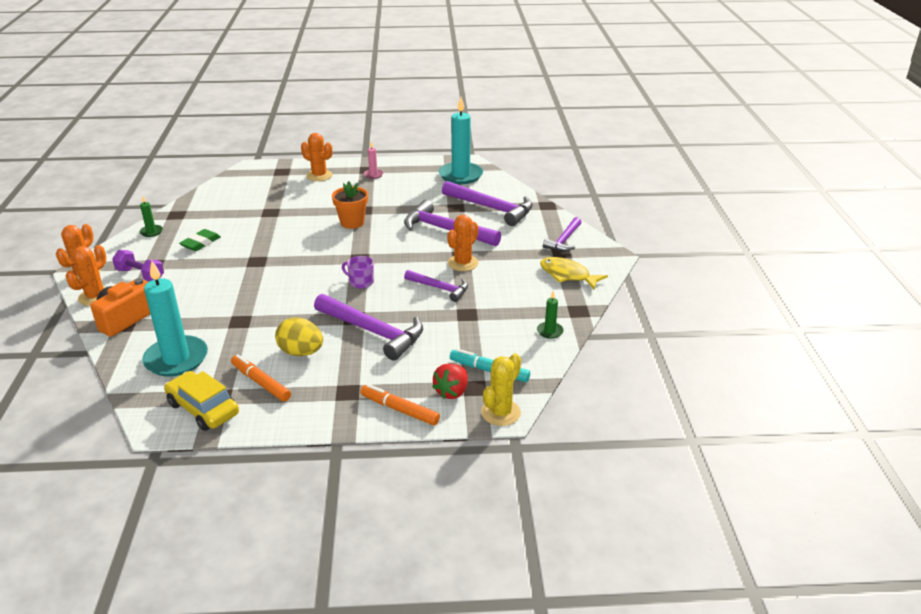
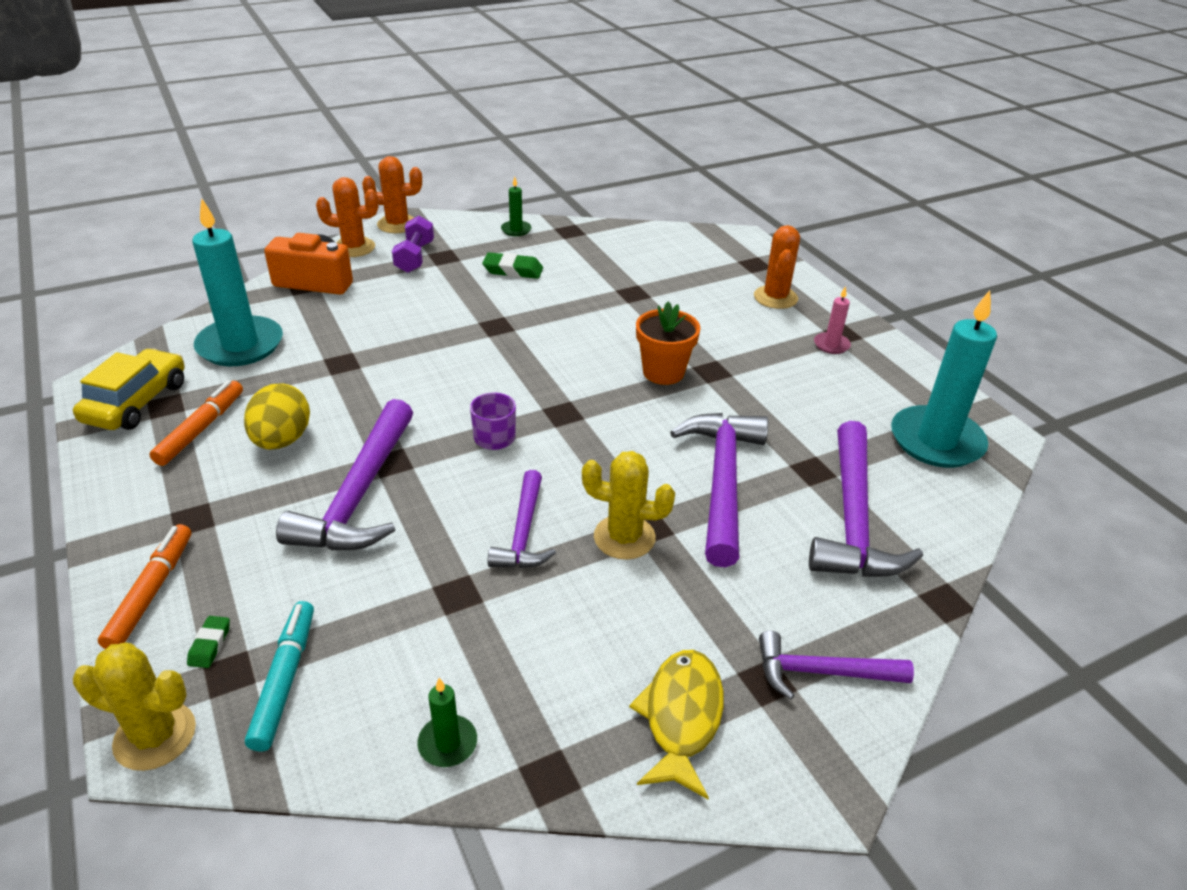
camera: 65 degrees right, 5 degrees up
red strawberry [432,363,468,399] -> green eraser [187,616,230,668]
orange cactus [447,215,478,271] -> yellow cactus [582,451,675,560]

